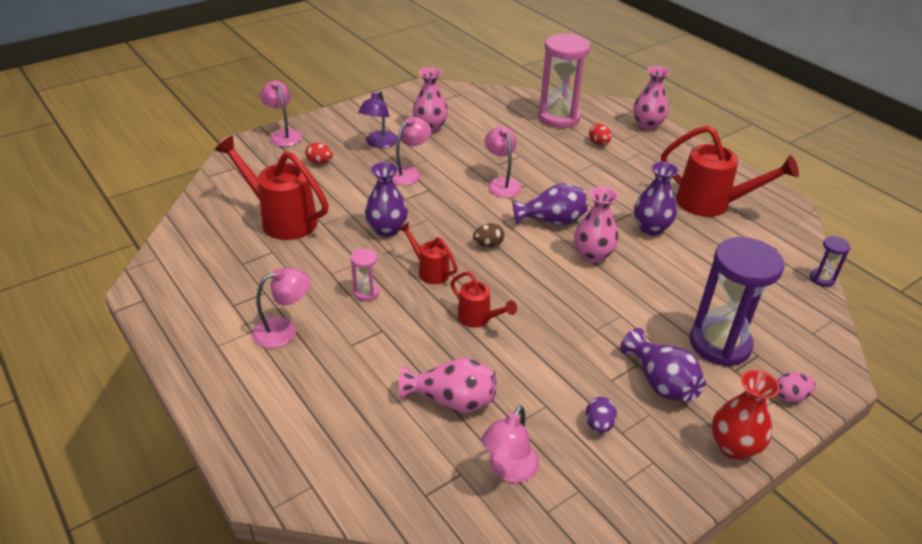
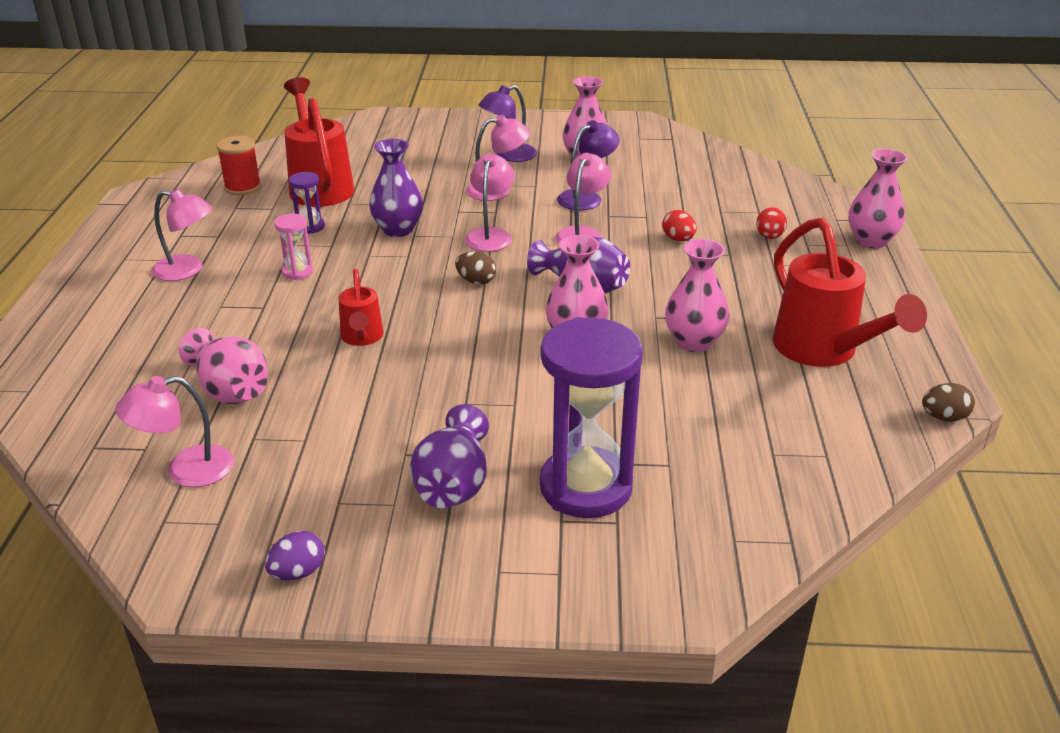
camera: 40 degrees right, 5 degrees down
pink lamp [260,81,302,147] -> pink lamp moved to [465,154,514,252]
red egg [305,142,333,164] -> red egg moved to [662,210,697,241]
red watering can [399,222,458,284] -> none
pink hourglass [538,34,591,128] -> none
purple egg [586,397,617,434] -> purple egg moved to [265,531,325,581]
purple vase [634,162,679,236] -> pink vase [665,239,729,352]
red vase [712,370,780,460] -> none
pink egg [777,372,815,403] -> none
purple hourglass [810,236,850,287] -> purple hourglass moved to [289,172,325,234]
none -> red spool [217,136,261,195]
none -> purple lamp [557,120,620,210]
none -> brown egg [922,383,975,422]

